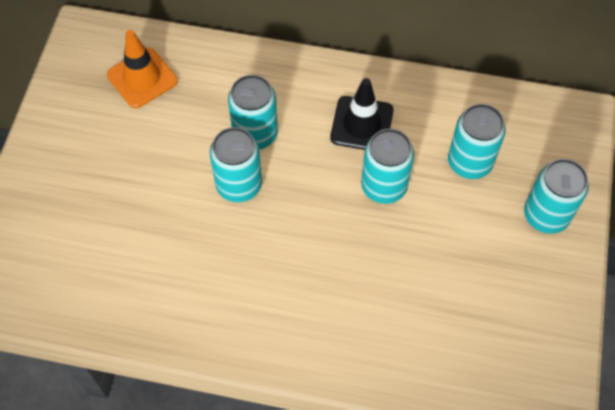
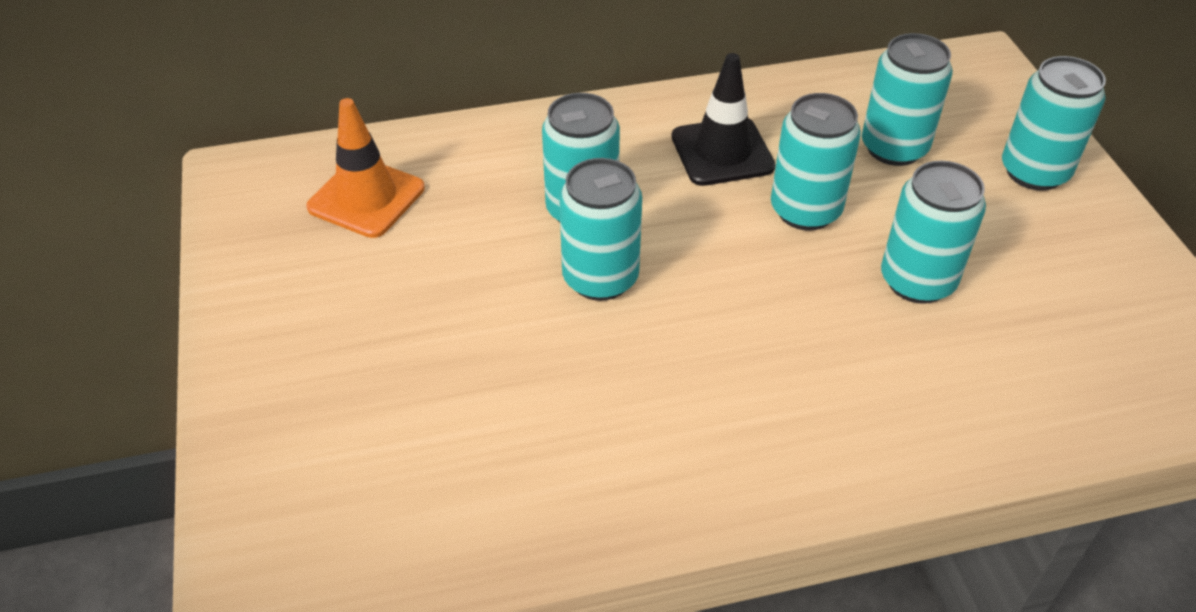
camera: 25 degrees left, 15 degrees down
none -> turquoise can [881,161,986,304]

